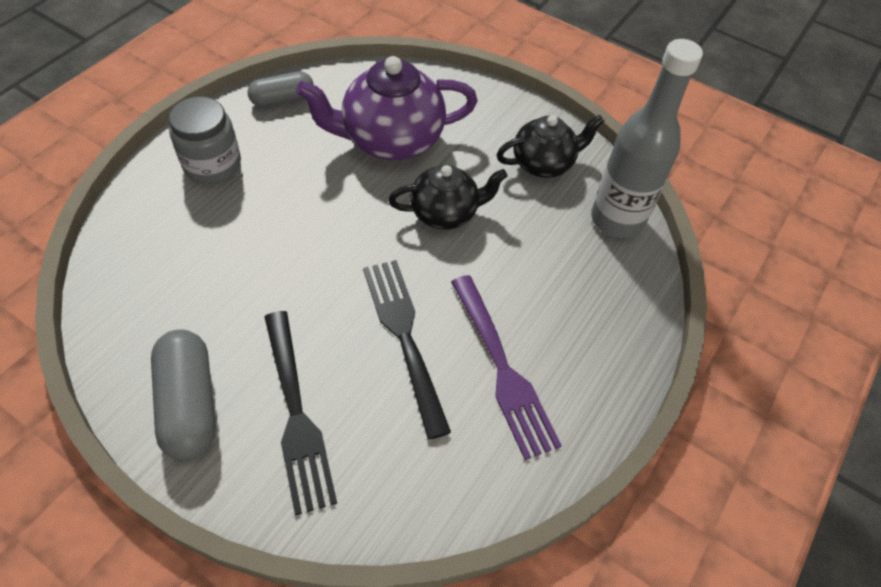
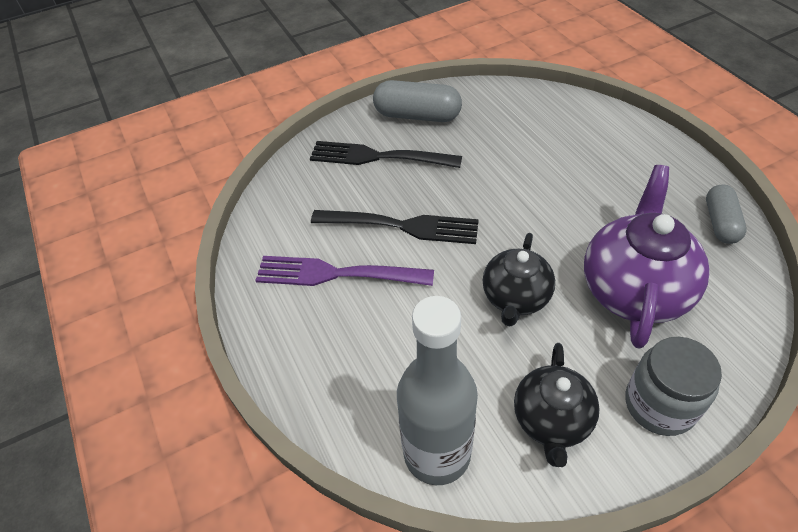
camera: 125 degrees right, 5 degrees down
grey jar [169,96,241,184] -> grey jar moved to [625,337,722,436]

